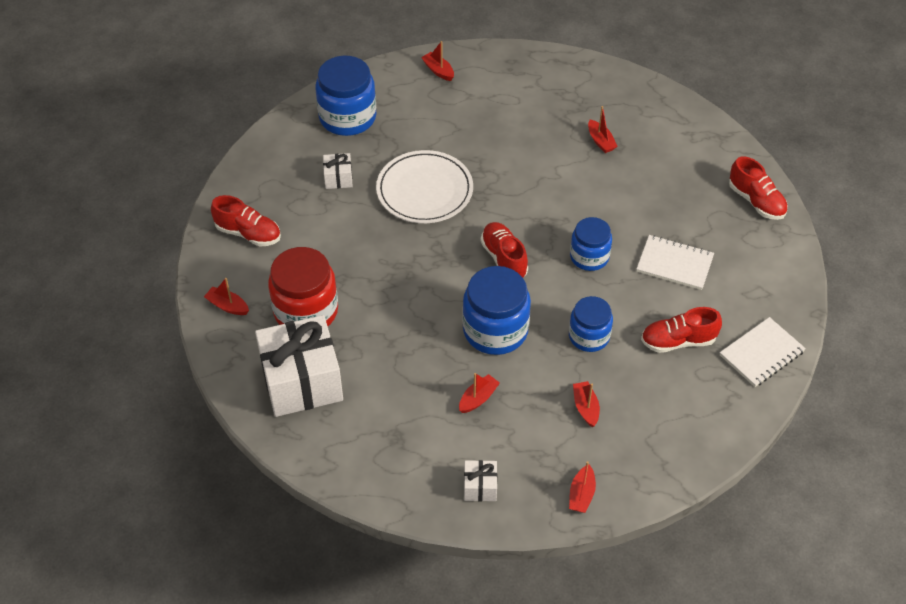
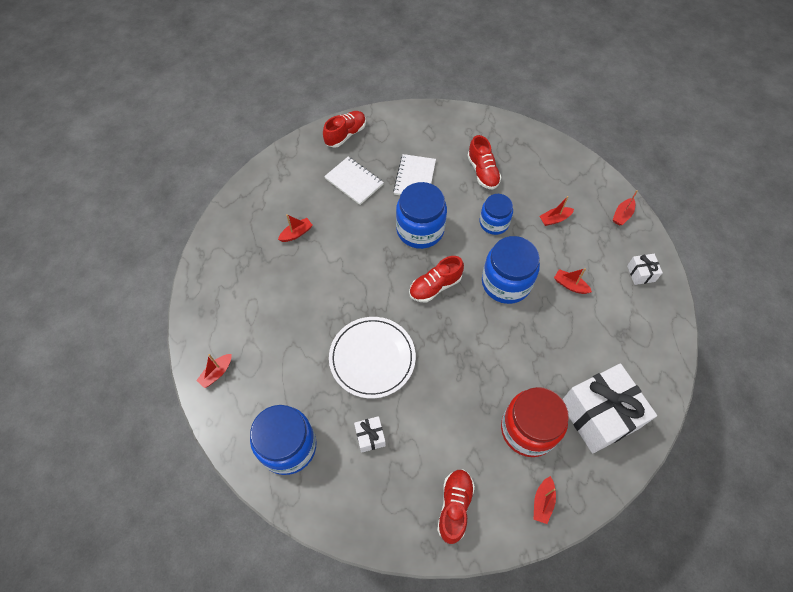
camera: 100 degrees left, 10 degrees up
red boat [569,461,596,513] -> red boat turned 120 degrees clockwise [613,190,638,225]
blue jar [570,217,612,271] -> blue jar [396,182,447,249], size x1.59
white notebook [720,317,806,387] -> white notebook moved to [324,157,384,205]

